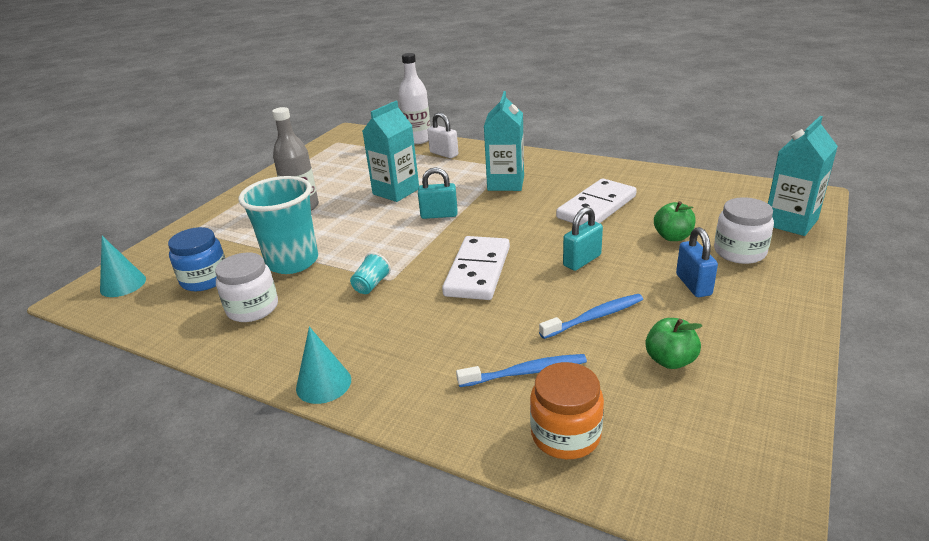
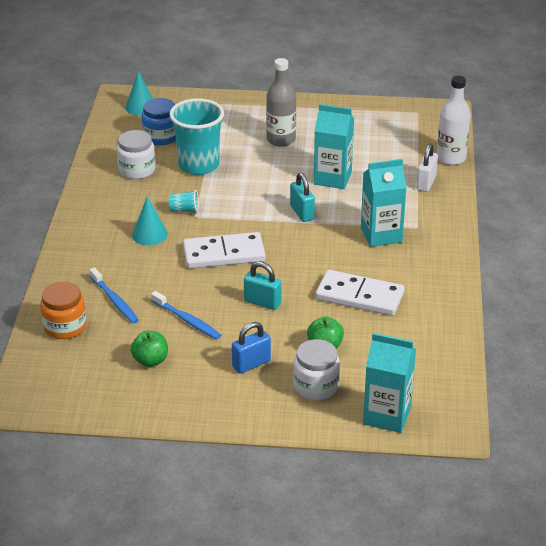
camera: 65 degrees right, 5 degrees up
turquoise cone [296,326,351,404] -> turquoise cone moved to [132,196,168,245]

